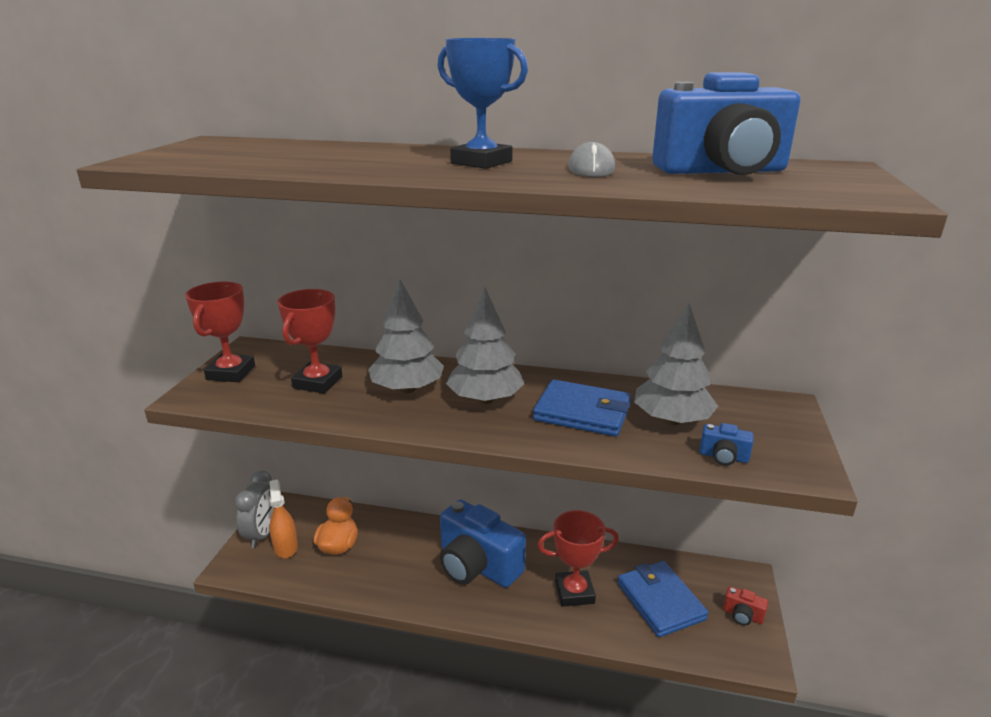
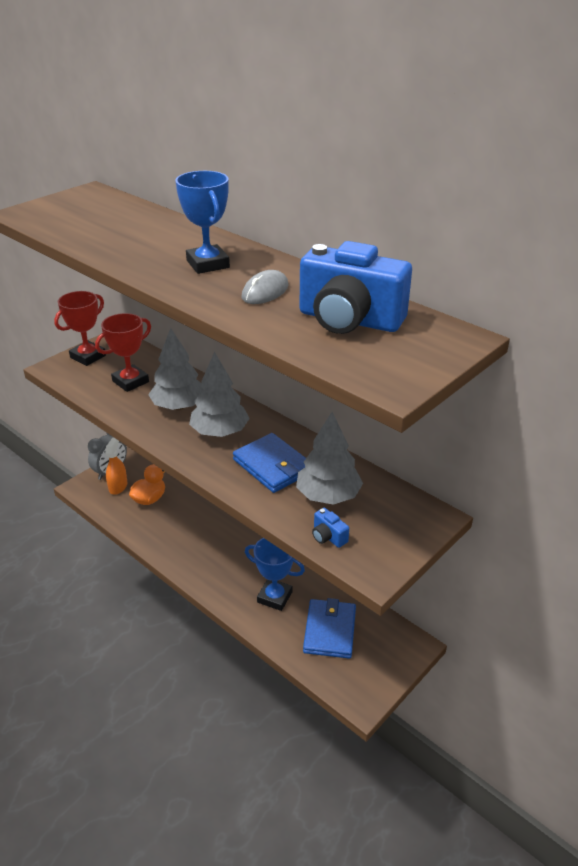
camera: 30 degrees right, 10 degrees up
blue camera [440,500,526,588] -> none
red trophy [538,510,619,607] -> blue trophy [245,538,305,611]
red camera [723,587,768,625] -> none

